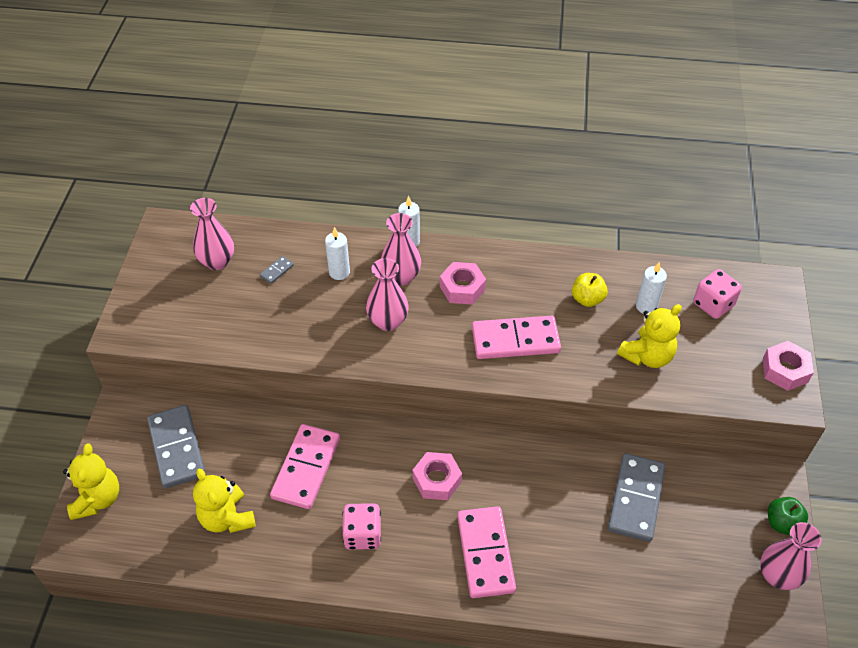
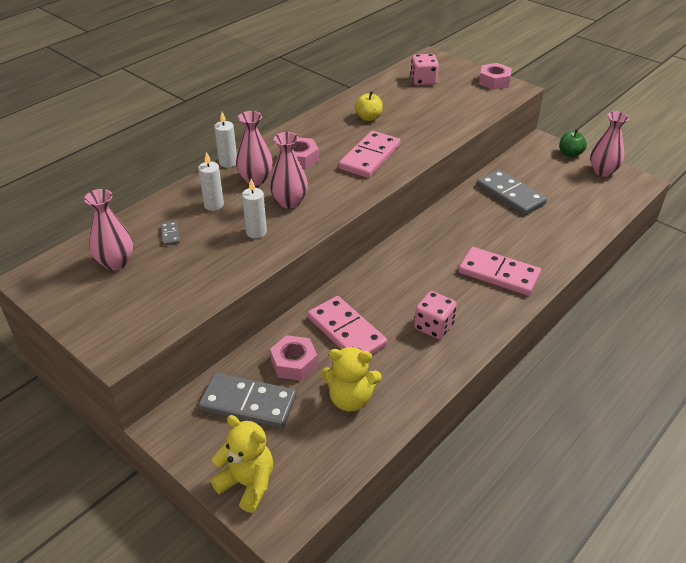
camera: 55 degrees left, 10 degrees down
pink nut [413,452,462,500] -> pink nut moved to [270,335,318,381]
yellow teddy bear [617,304,682,368] -> none
white candle [636,262,667,314] -> white candle moved to [242,179,267,238]

